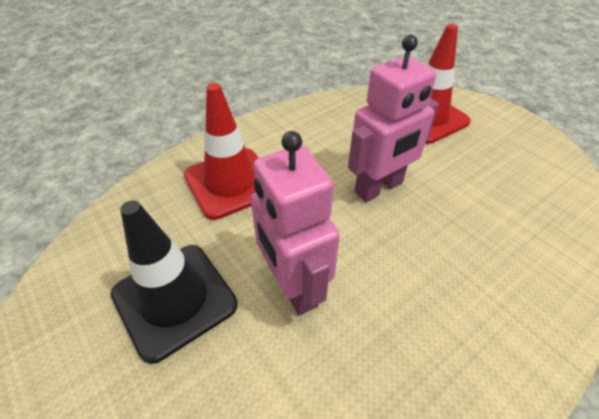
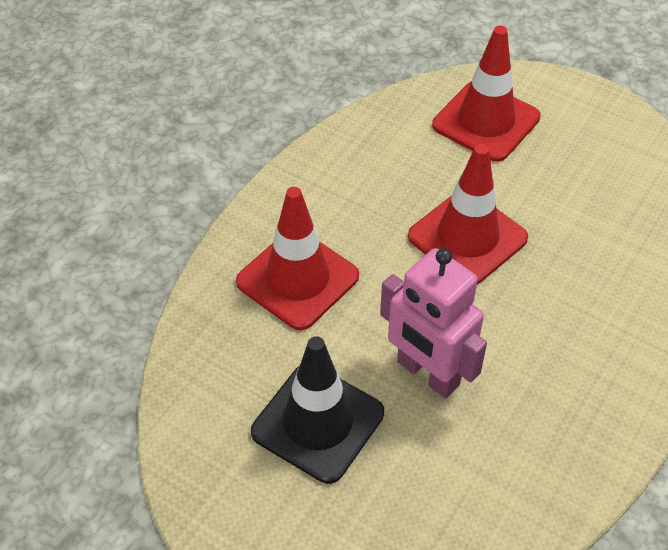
camera: 20 degrees left, 5 degrees up
pink robot [348,35,439,202] -> red traffic cone [408,144,528,284]

